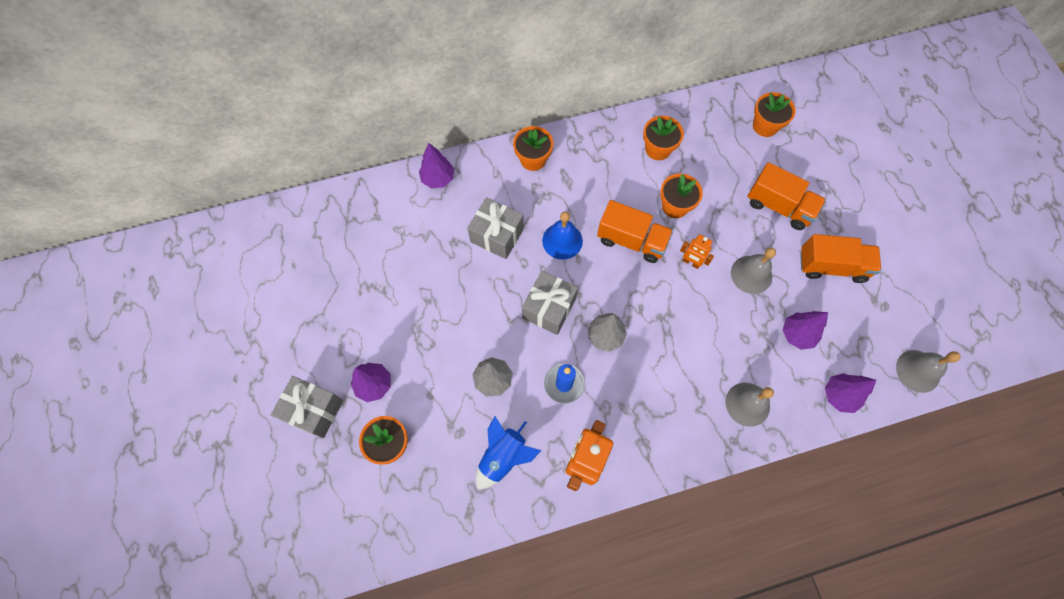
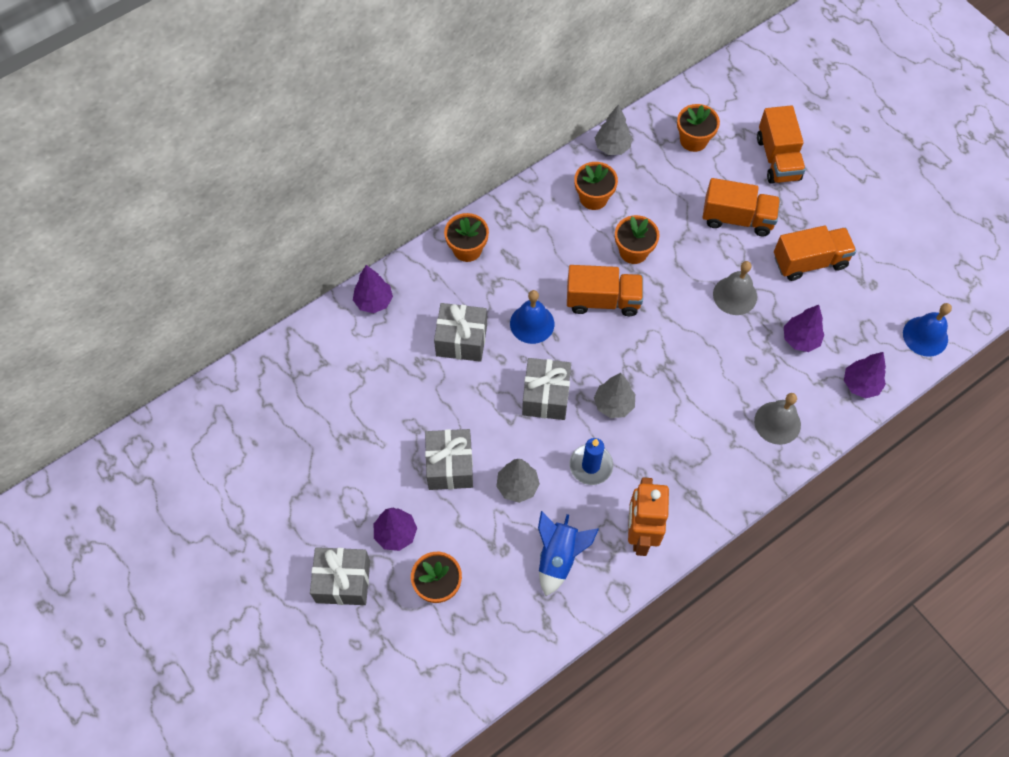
camera: 20 degrees left, 5 degrees down
orange robot [680,234,714,269] -> none
grey bell [896,350,961,393] -> blue bell [903,303,952,357]
none -> grey gift [425,429,473,490]
none -> grey tree [595,104,632,155]
none -> orange truck [757,105,806,184]

